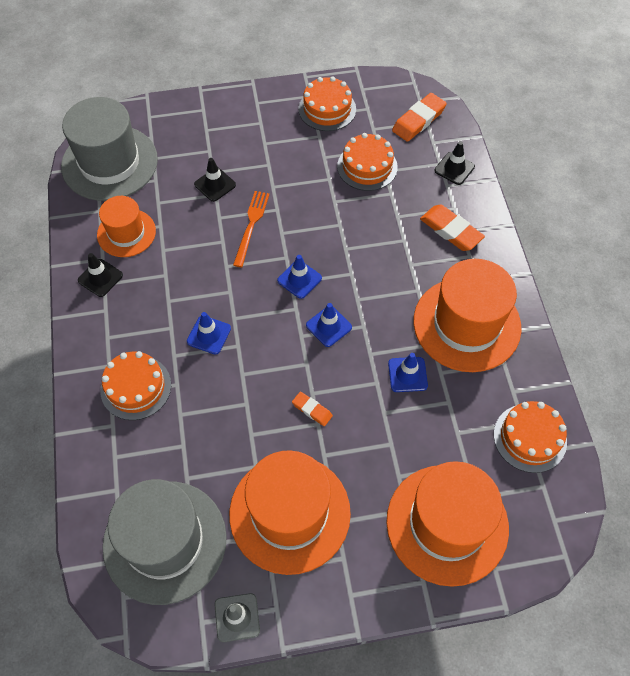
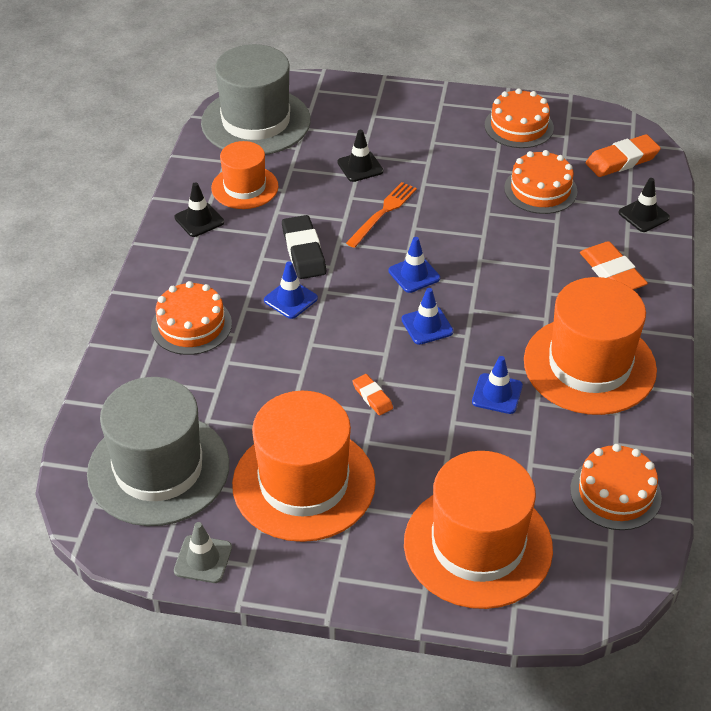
camera: 20 degrees right, 15 degrees down
none -> black eraser [282,215,326,279]

